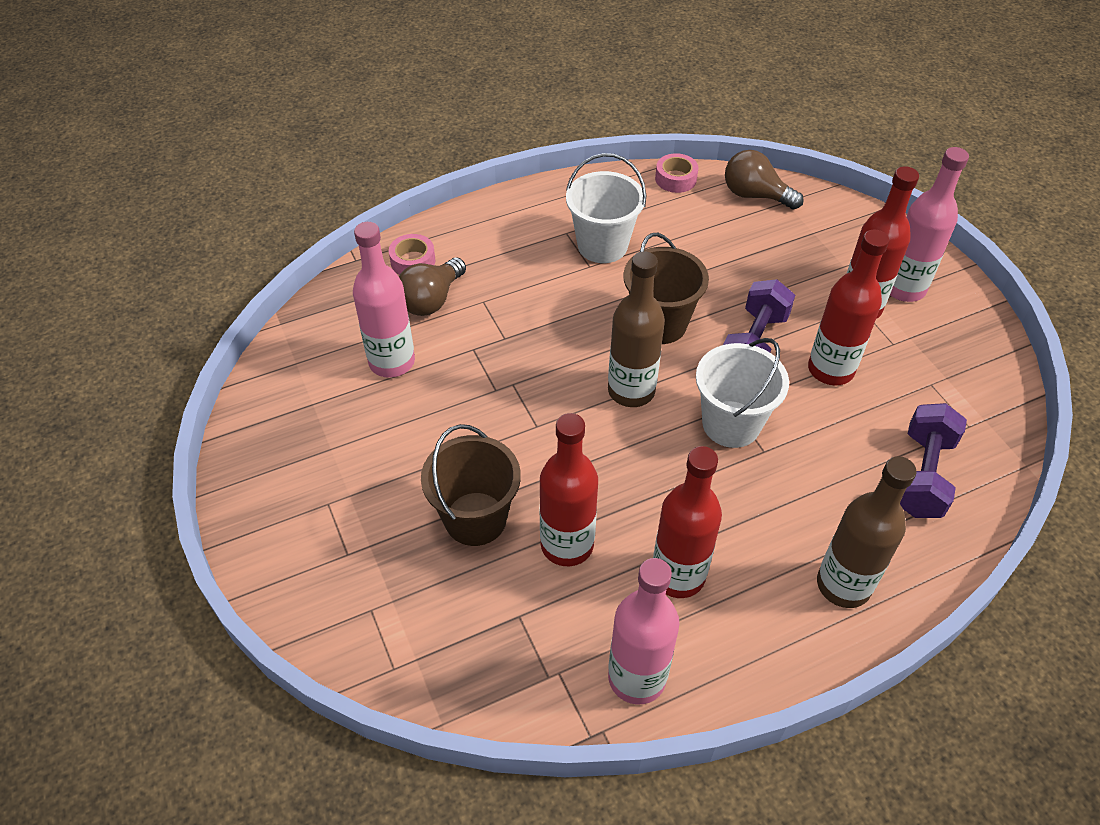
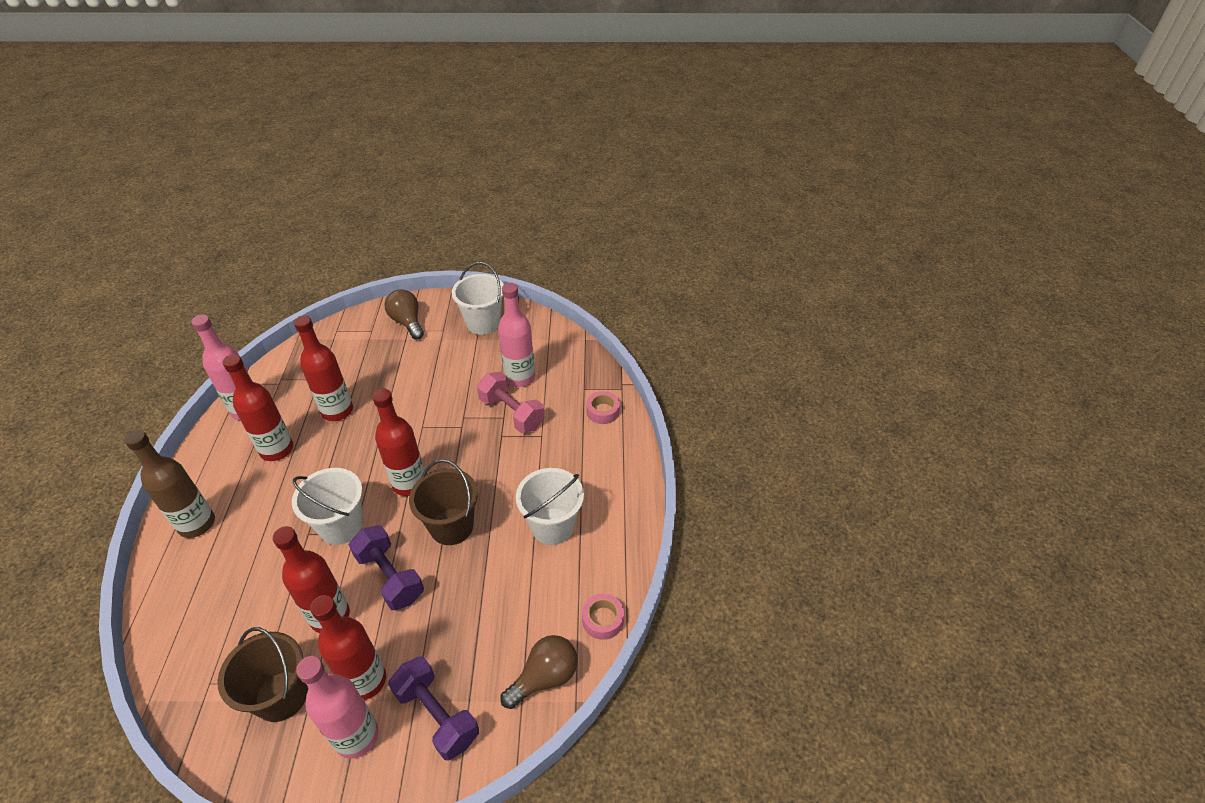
camera: 115 degrees right, 5 degrees down
brown light bulb [399,257,466,316] -> brown light bulb moved to [385,289,424,340]
brown bucket [421,424,521,546] -> brown bucket moved to [218,627,308,722]
brown bottle [608,251,665,407] -> red bottle [372,389,425,496]
purple dumbbell [900,403,967,518] -> purple dumbbell moved to [388,656,479,760]
none -> white bucket [452,262,504,335]
none -> pink dumbbell [477,372,545,433]

